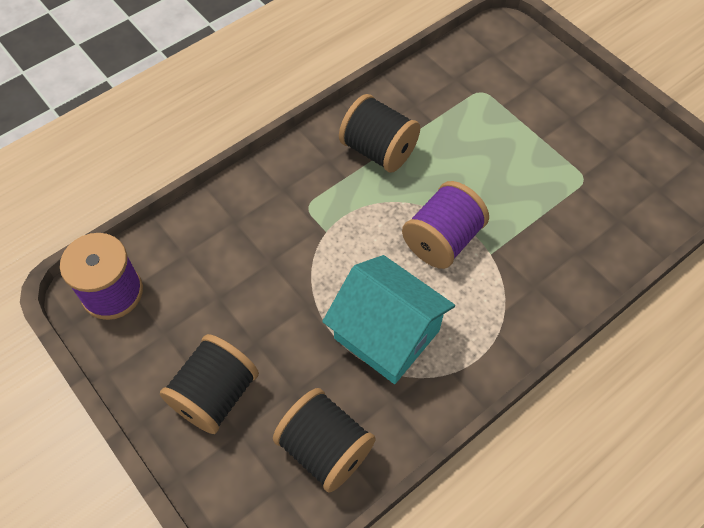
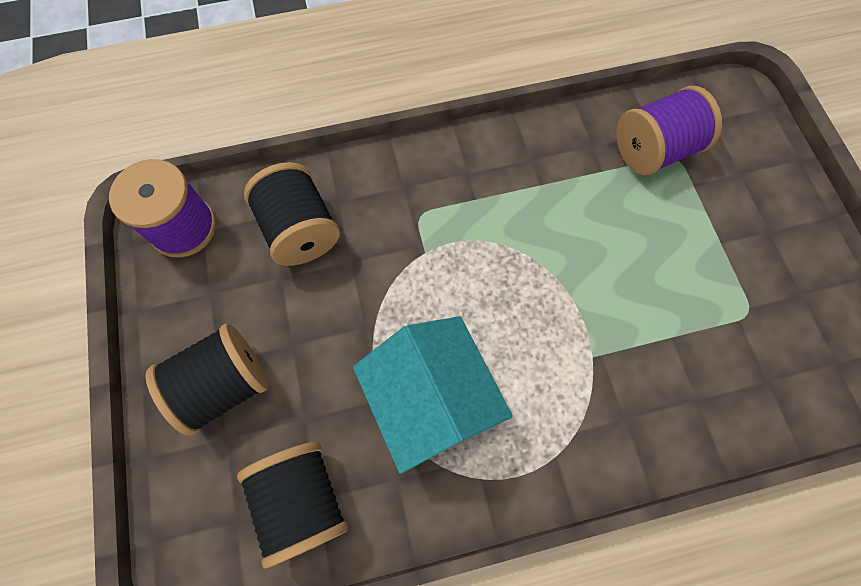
camera: 25 degrees right, 10 degrees up
black spool [339,94,420,173] -> black spool moved to [244,162,340,266]
purple spool [402,181,489,269] -> purple spool moved to [616,86,722,175]

